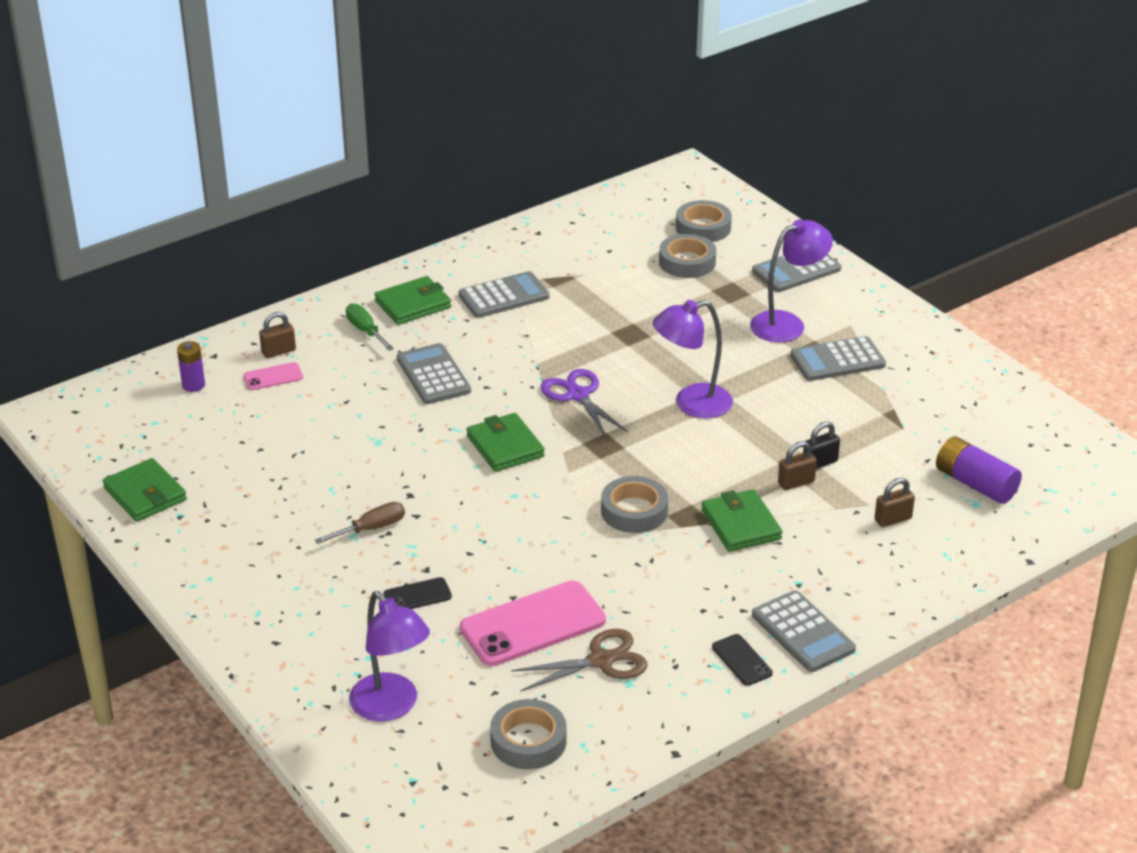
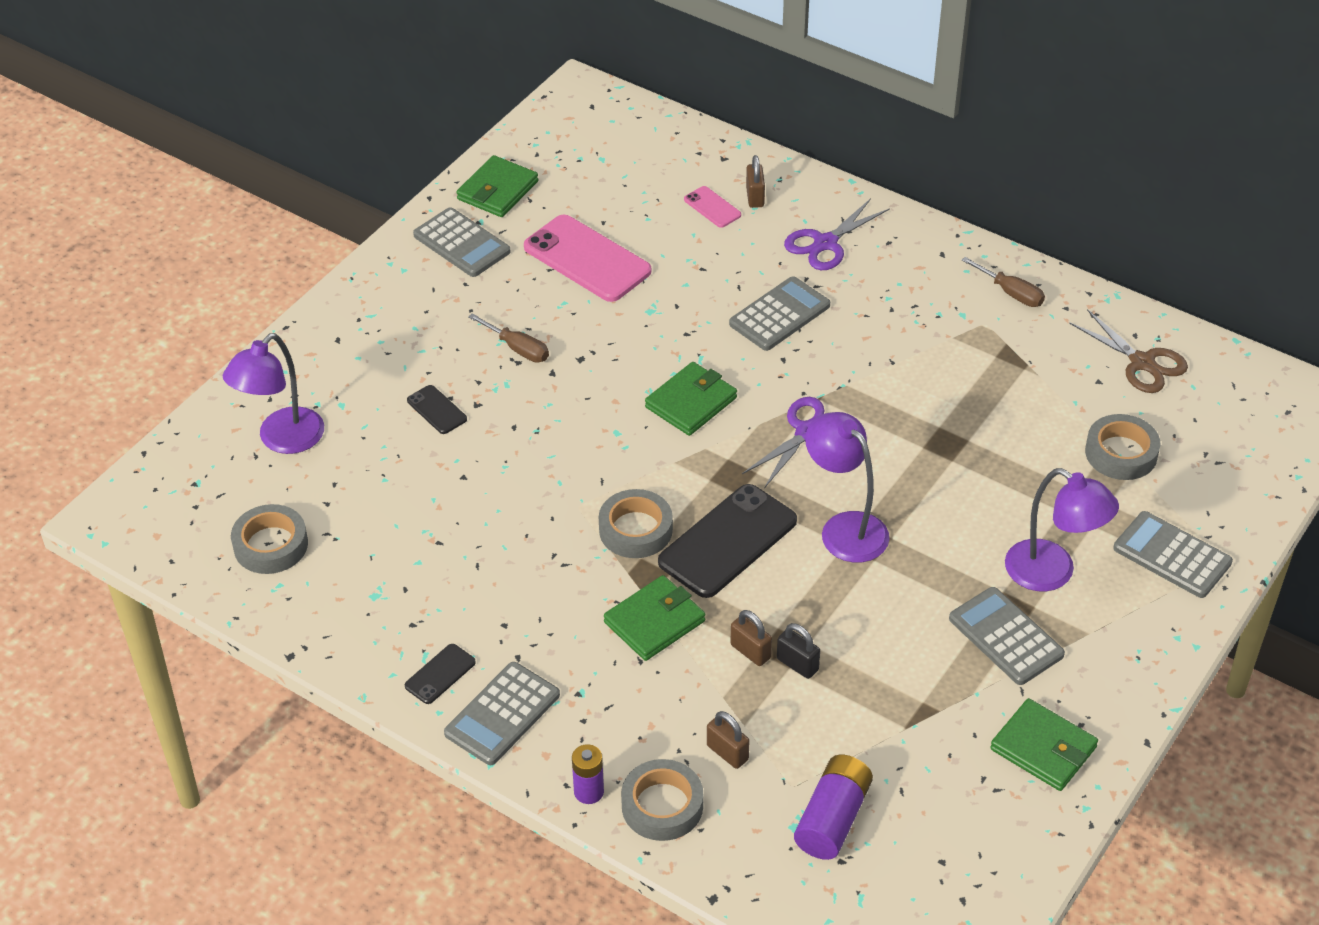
camera: 70 degrees right, 10 degrees up
purple battery [177,341,205,392] -> purple battery moved to [572,744,604,804]
brown padlock [259,312,296,358] -> brown padlock turned 45 degrees clockwise [746,155,765,208]
green screwdriver [346,303,394,351] -> purple scissors [784,198,890,270]
green wallet [374,276,451,325] -> green wallet moved to [990,698,1098,791]
grey calculator [458,271,549,318] -> grey calculator moved to [413,207,511,277]
pink phone [460,581,606,666] -> pink phone moved to [524,215,651,302]
brown scissors [511,629,648,692] -> brown scissors moved to [1069,309,1188,393]
grey tape [676,200,732,242] -> grey tape moved to [621,759,703,841]
none -> black phone [658,484,797,598]
none -> brown screwdriver [962,257,1045,307]

